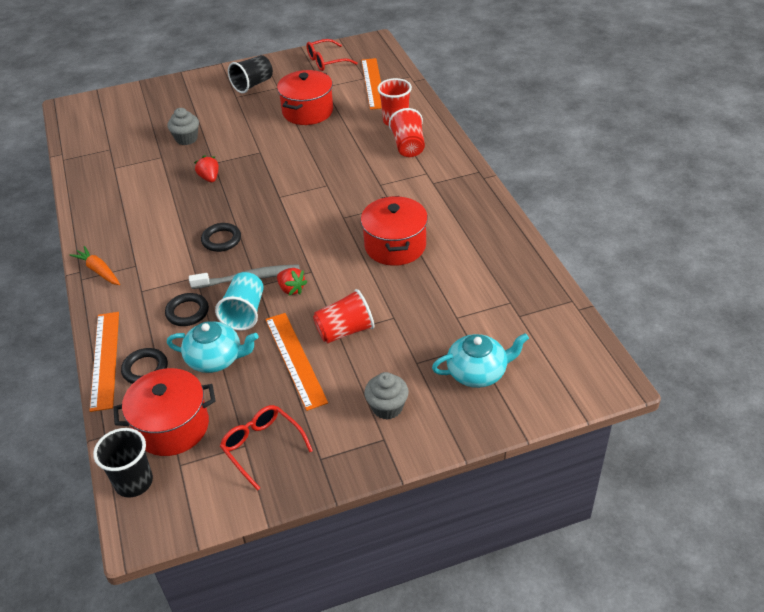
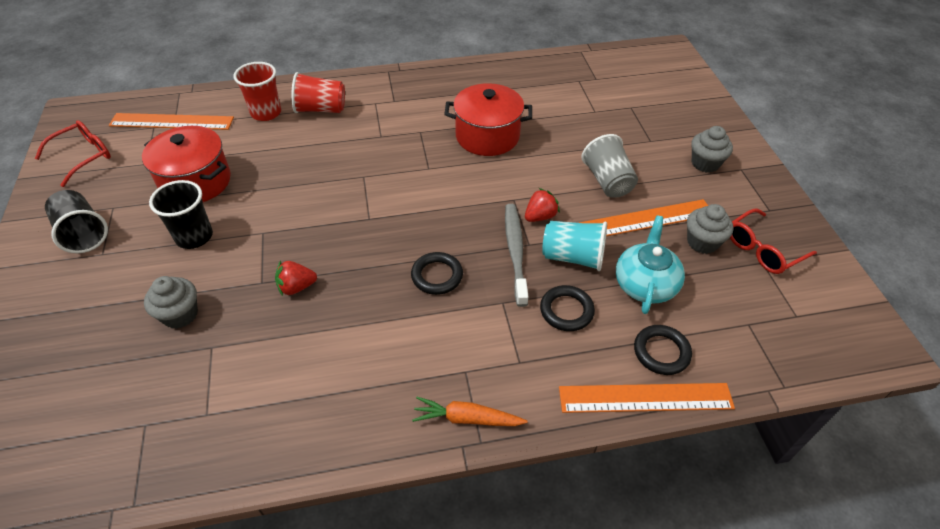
camera: 85 degrees left, 5 degrees up
orange carrot [70,246,120,285] -> orange carrot turned 45 degrees clockwise [412,397,528,426]
black cup [93,428,153,498] -> black cup moved to [149,180,213,249]
red pot [113,368,216,456] -> none
red glasses [307,39,358,71] -> red glasses turned 120 degrees counterclockwise [35,120,111,187]
red cup [313,289,374,343] -> grey cup [582,134,638,198]
turquoise teapot [432,333,529,388] -> none
none -> grey cupcake [687,204,733,254]

